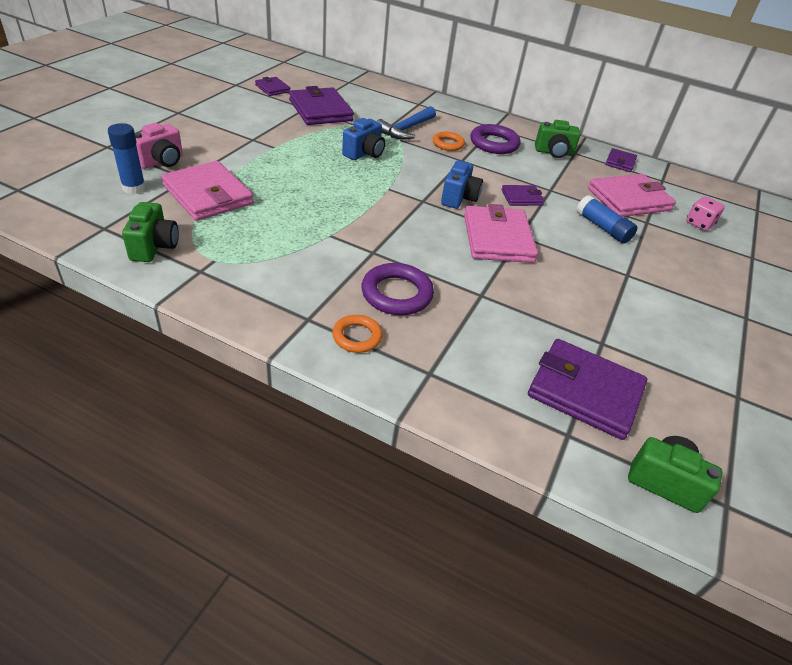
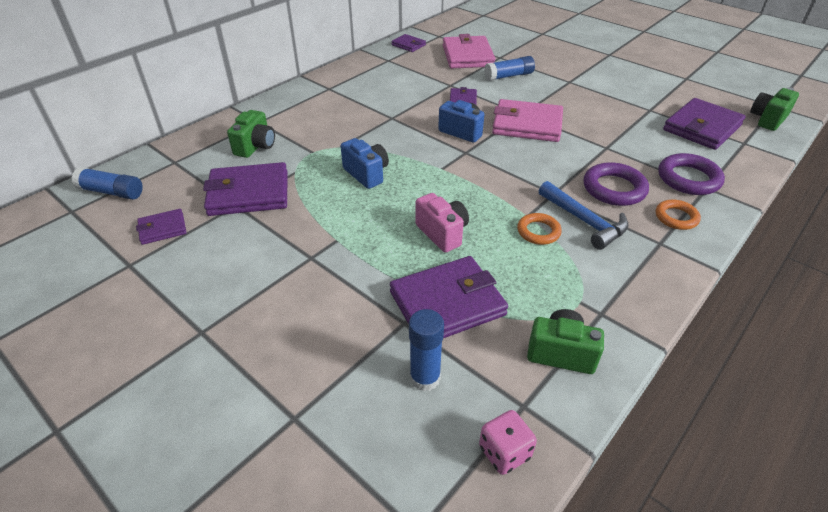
camera: 70 degrees left, 0 degrees up
pink camera [135,123,183,169] -> pink camera moved to [416,193,469,253]
pink wallet [161,161,253,221] -> purple wallet [390,256,508,338]
blue hammer [377,106,436,140] -> blue hammer moved to [539,181,629,250]
orange ring [433,131,465,151] -> orange ring moved to [517,213,562,245]
purple ring [470,124,520,154] -> purple ring moved to [658,153,725,195]
green camera [535,120,581,158] -> green camera moved to [227,110,275,158]
pink dice [686,196,725,231] -> pink dice moved to [479,410,537,475]
none -> blue glue stick [71,167,143,200]

